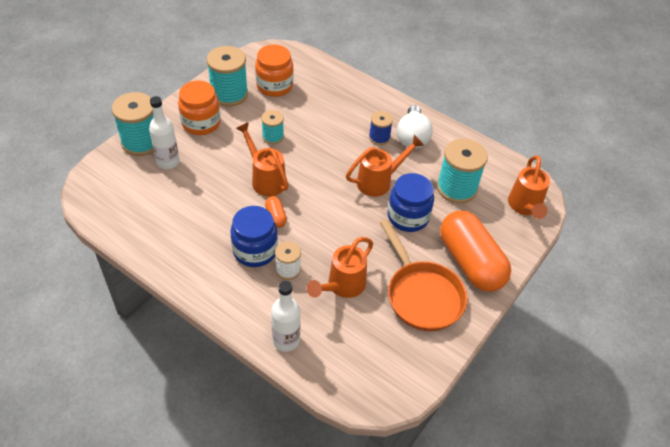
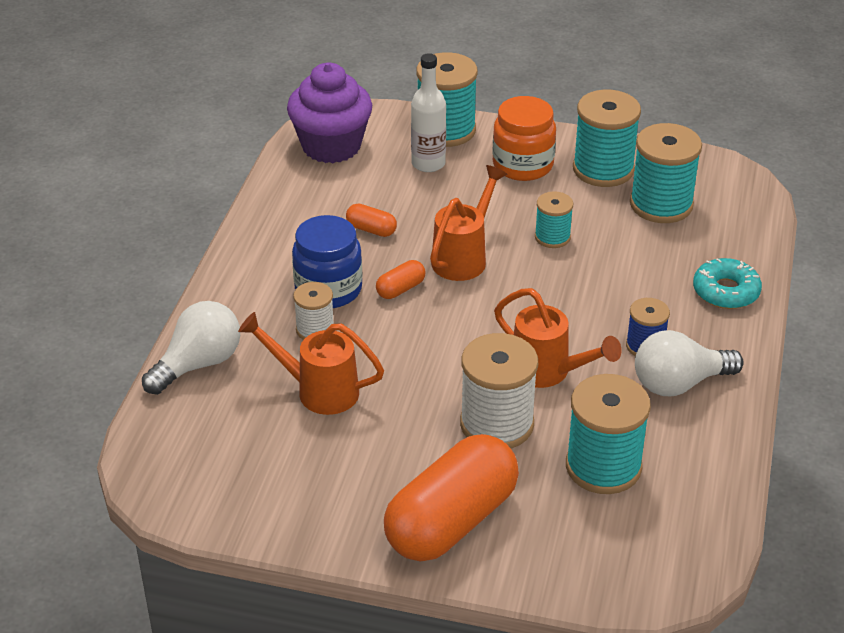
camera: 70 degrees right, 10 degrees down
orange jar [255,44,294,97] -> turquoise spool [630,123,702,223]
white bottle [271,281,300,352] -> white light bulb [142,301,240,395]
orange pan [380,219,467,331] -> none
blue jar [388,173,434,232] -> white spool [460,333,538,449]
orange watering can [508,155,550,219] -> none
none -> purple cupcake [287,63,372,163]
none -> orange capsule [346,204,397,237]
none -> turquoise donut [693,258,762,309]

